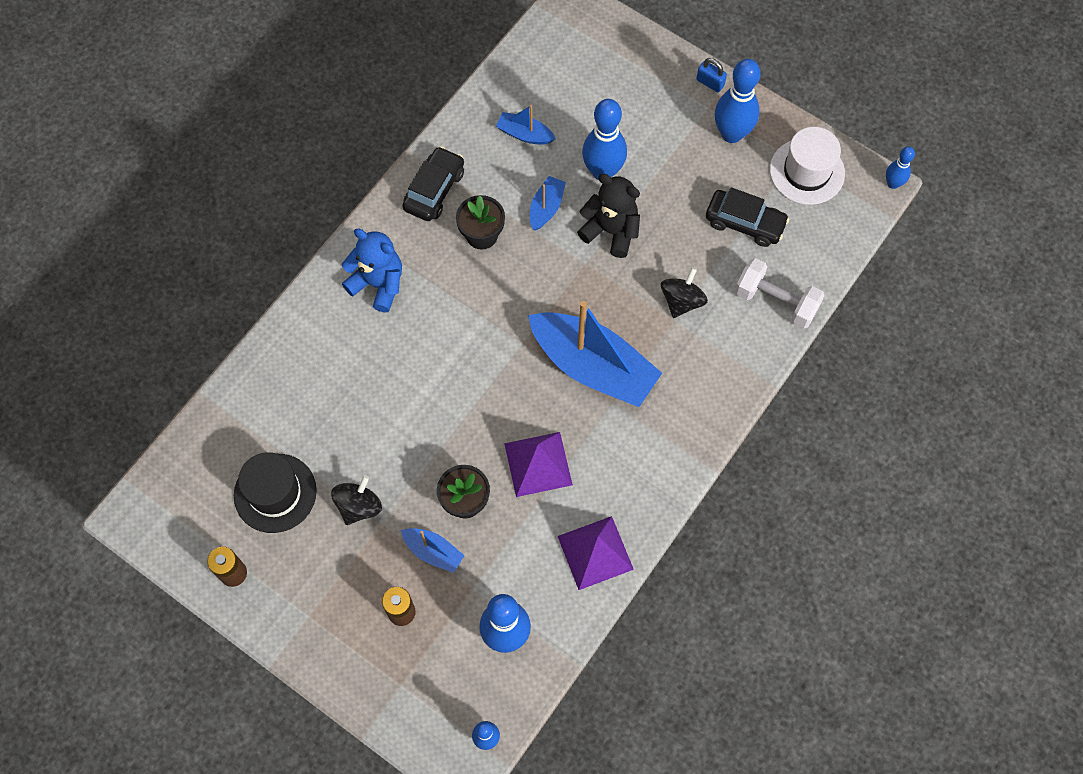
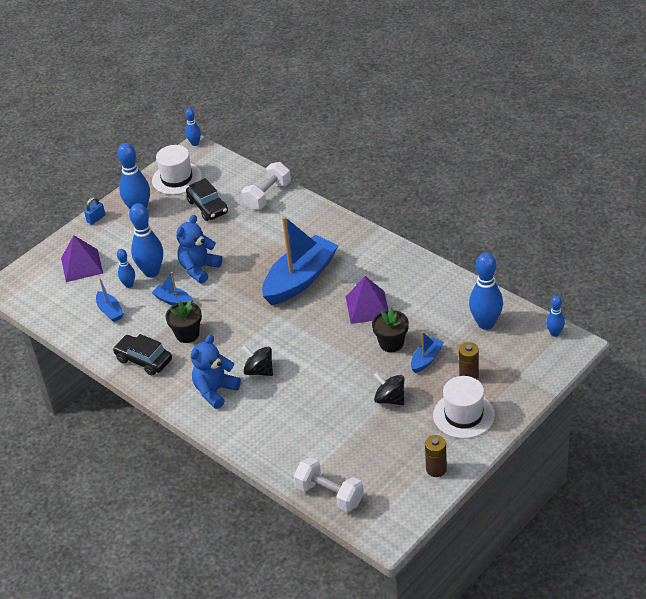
camera: 80 degrees left, 25 degrees down
black hat [234,452,317,533] -> none
blue boat [496,105,556,145] -> blue boat turned 60 degrees counterclockwise [96,278,124,322]
purple pyramid [558,516,634,590] -> purple pyramid moved to [61,235,103,282]
black teddy bear [577,174,640,258] -> blue teddy bear [176,215,222,283]
black spinning top [661,267,708,318] -> black spinning top moved to [242,346,273,376]
black car [706,187,789,247] -> black car turned 120 degrees clockwise [186,178,228,221]
none -> blue bowling pin [117,249,135,288]
none -> white dumbbell [294,457,364,512]
none -> white hat [433,376,495,439]

